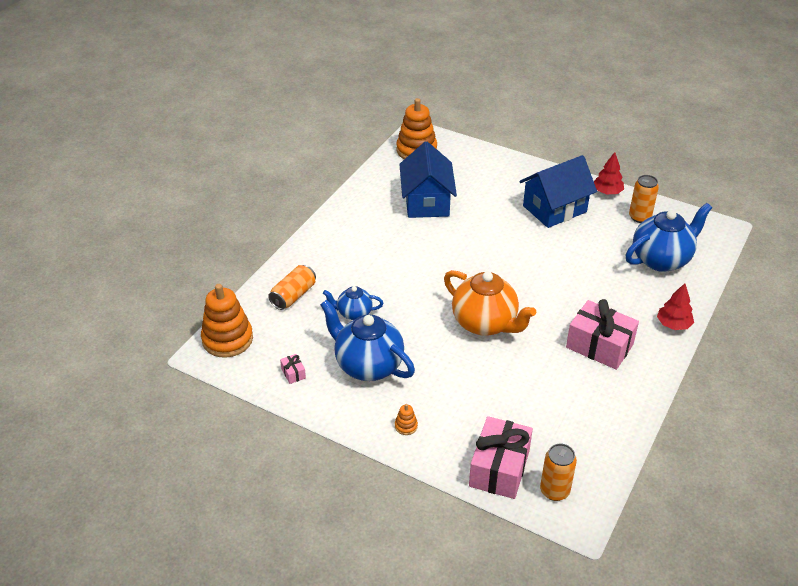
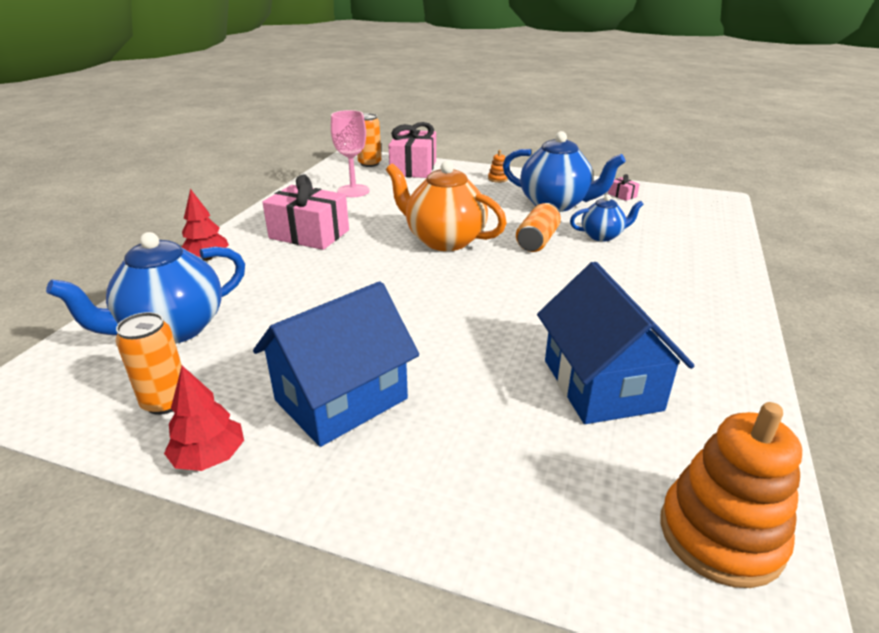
camera: 170 degrees right, 10 degrees down
orange stacking toy [201,284,253,358] -> none
orange can [268,265,316,310] -> orange can moved to [516,203,561,252]
none -> pink goblet [331,110,370,197]

